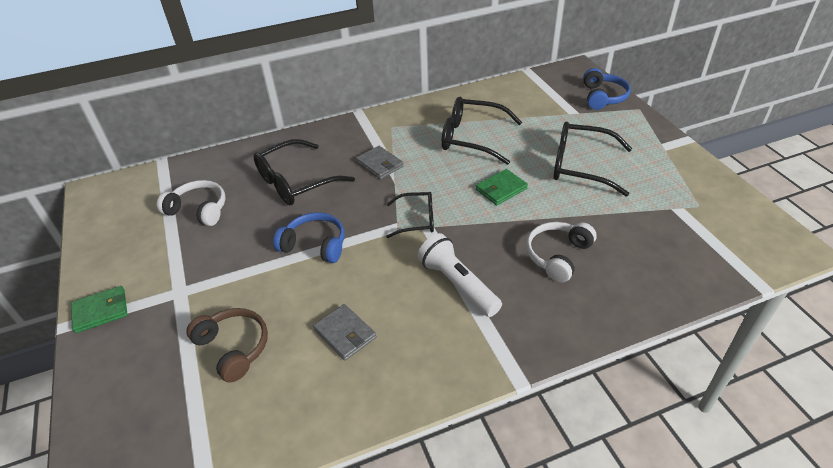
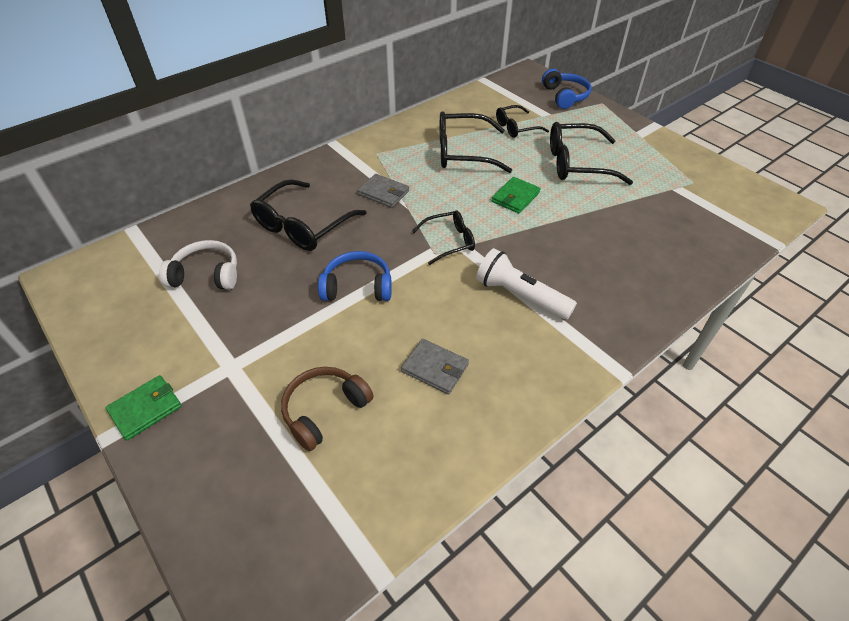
camera: 20 degrees left, 5 degrees up
brown headphones [186,308,268,383] -> brown headphones turned 75 degrees counterclockwise [281,367,374,451]
white headphones [526,222,597,283] -> none
none -> black glasses [496,105,549,138]

